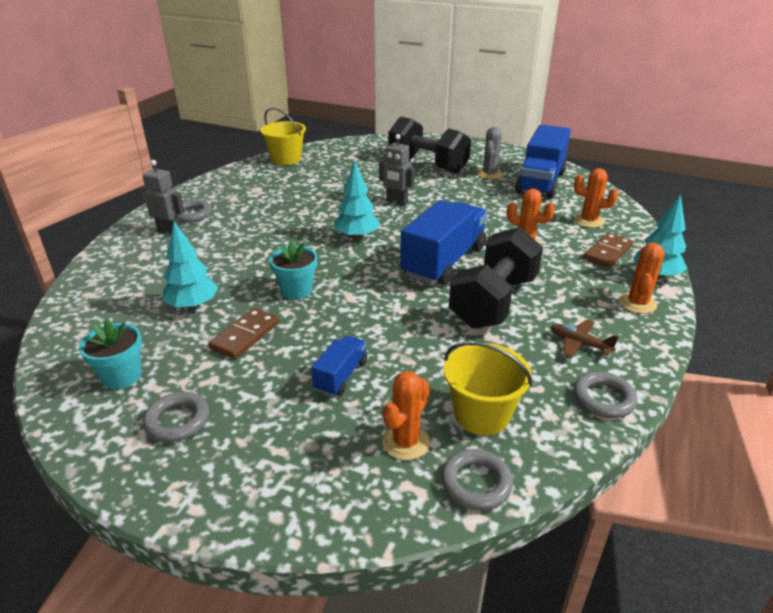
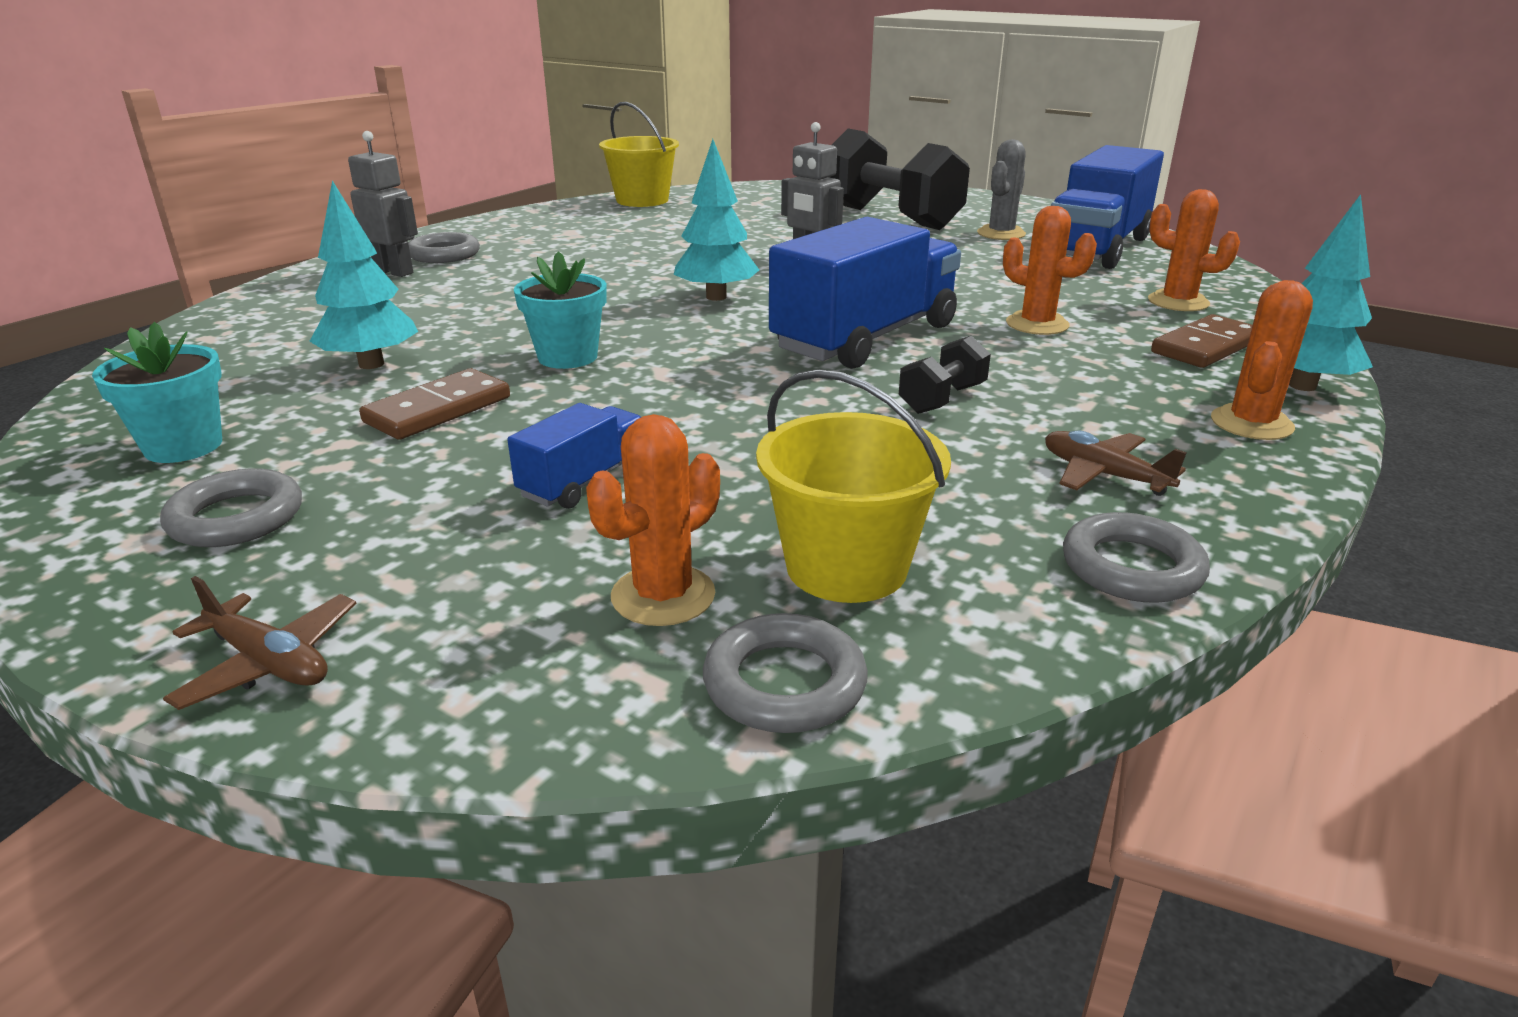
camera: 10 degrees right, 5 degrees down
black dumbbell [449,227,543,328] -> black dumbbell [899,336,991,414], size x0.44
none -> brown plane [163,576,356,710]

